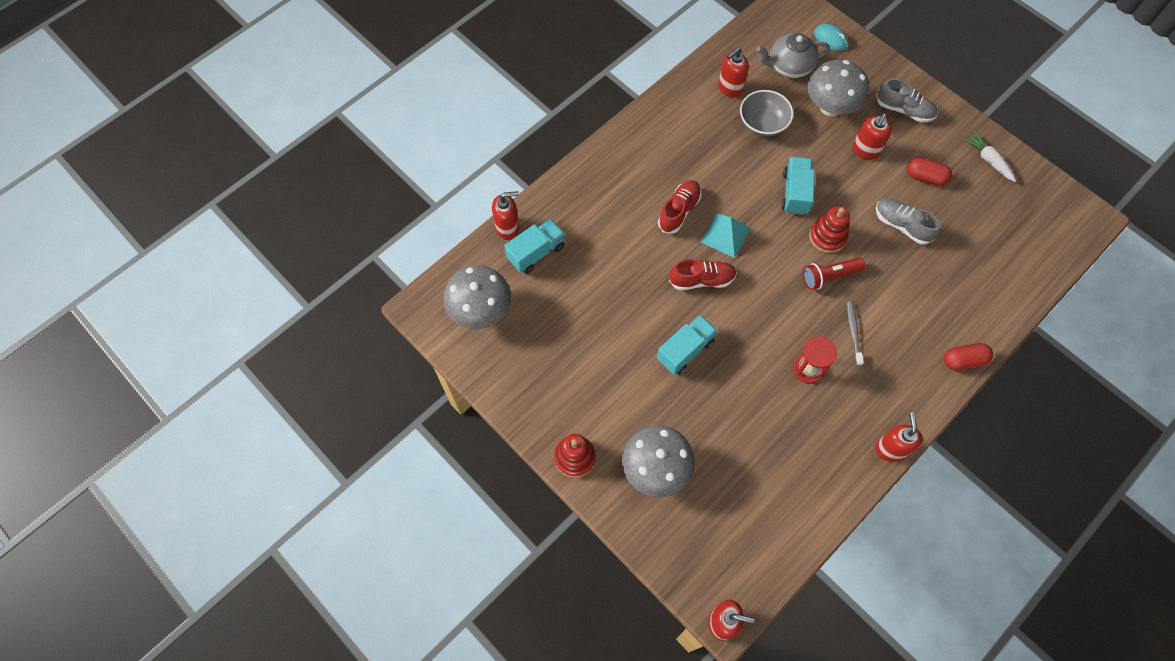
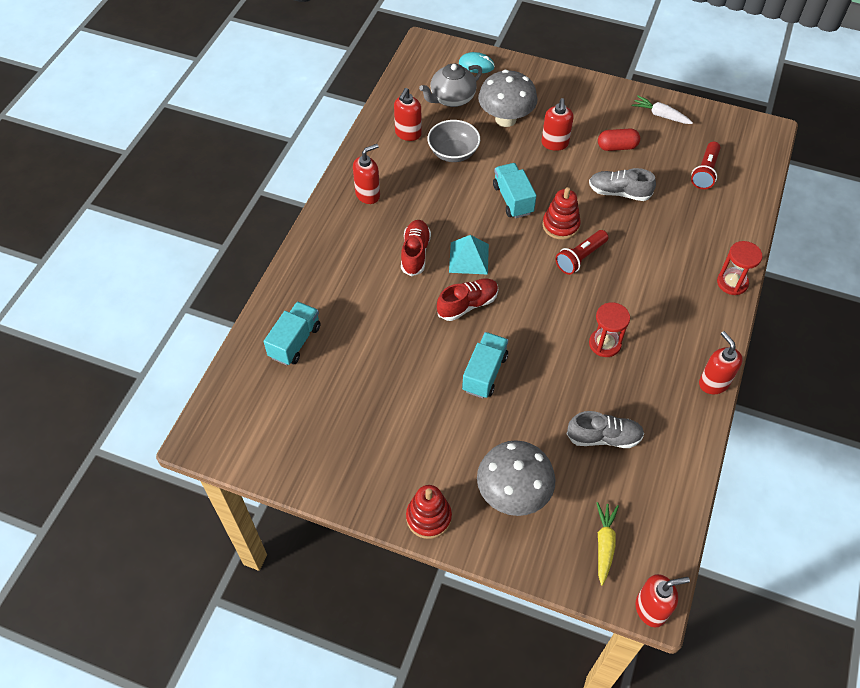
camera: 25 degrees left, 10 degrees down
grey mushroom [443,265,511,329] -> none
red soap dispenser [492,191,519,240] -> red soap dispenser moved to [353,144,380,204]
grey toothbrush [847,302,864,366] -> none
grey shoe [876,78,938,122] -> grey shoe moved to [567,411,644,448]
red capsule [944,343,993,371] -> red hourglass [717,241,762,295]
none -> yellow carrot [597,502,619,585]
none -> red flashlight [691,142,721,189]

